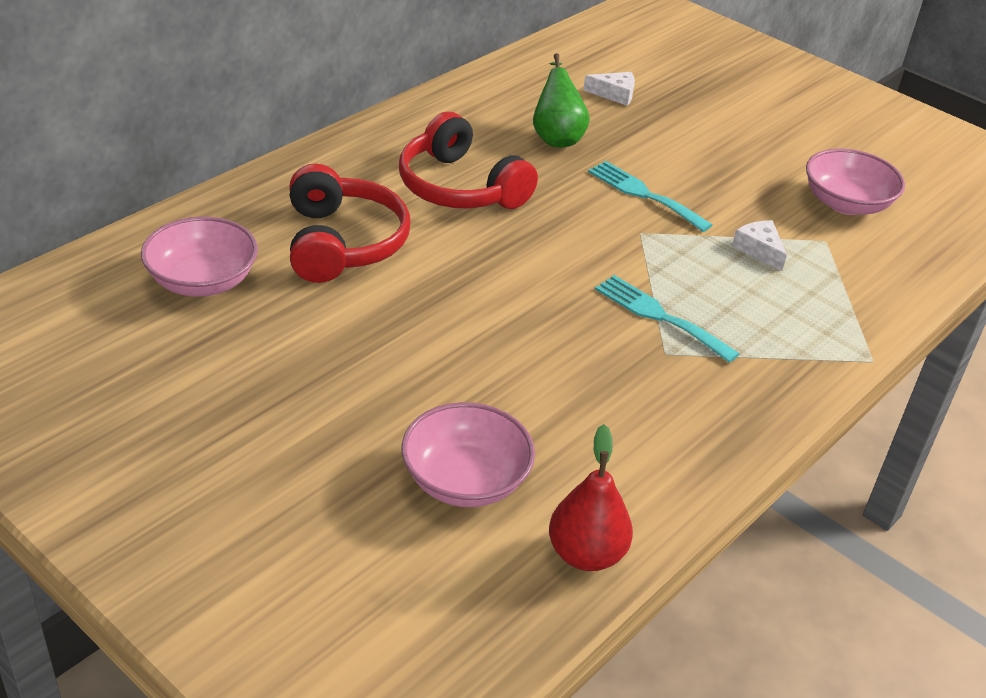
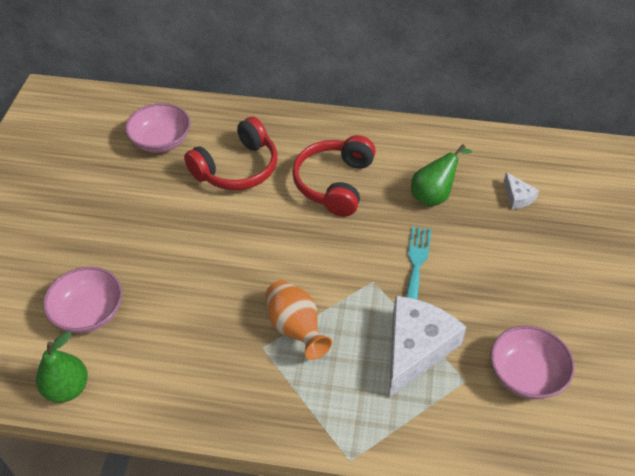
camera: 60 degrees right, 10 degrees up
red pear [549,424,633,571] -> green pear [36,332,88,403]
turquoise fork [595,275,740,363] -> orange vase [266,280,332,360]
white cheese [732,220,787,271] -> white cheese [389,296,466,397], size x2.17

